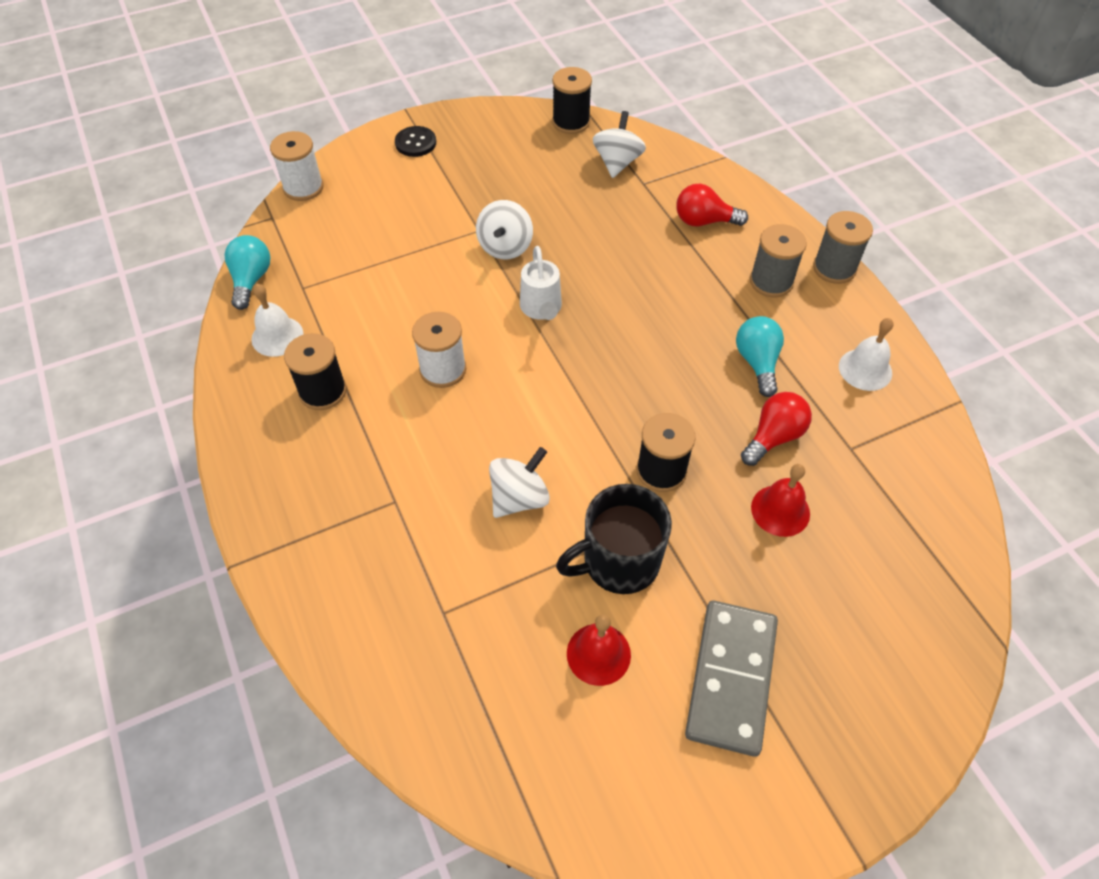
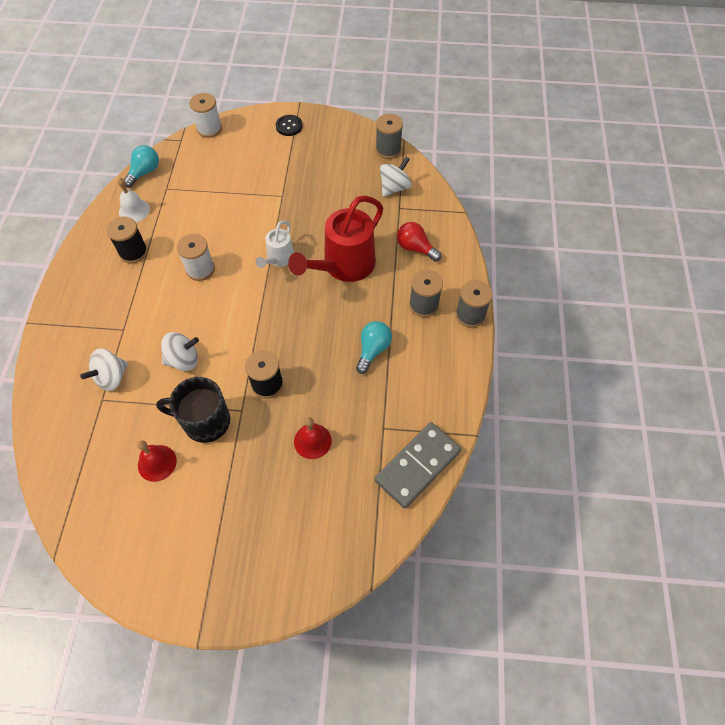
camera: 30 degrees right, 5 degrees up
white spinning top [476,200,533,259] -> white spinning top moved to [80,348,128,391]
black spool [552,67,592,134] -> grey spool [375,114,403,159]
grey domino [685,601,778,757] -> grey domino moved to [375,422,461,508]
red light bulb [741,392,812,466] -> none
white bell [839,318,893,391] -> none
none -> red watering can [288,195,383,282]

